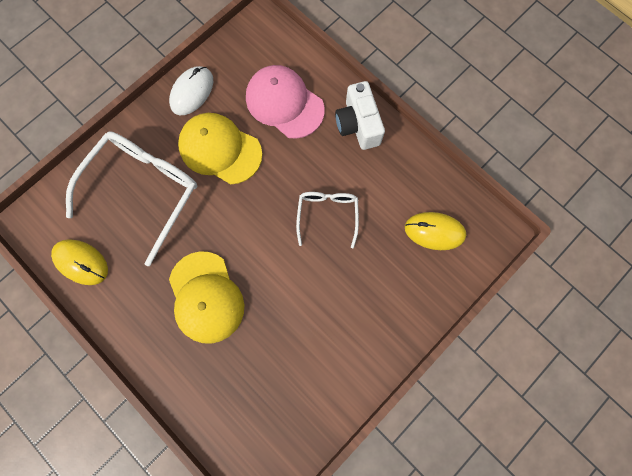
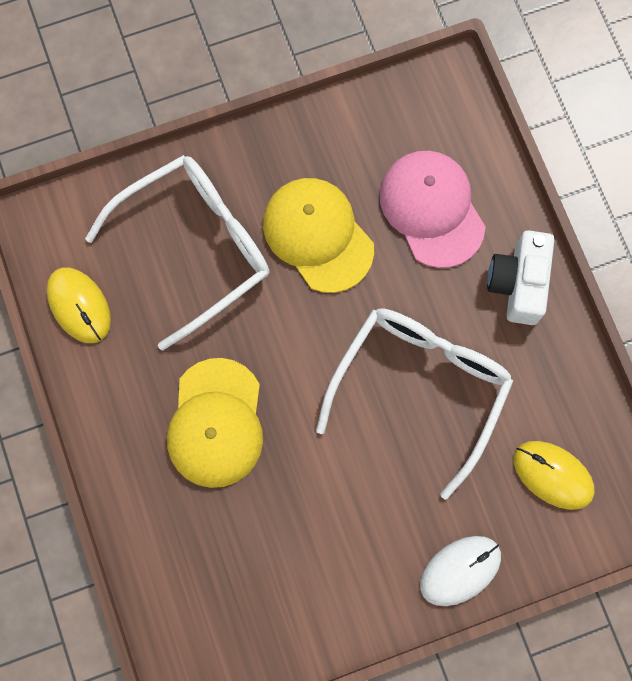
camera: 25 degrees right, 0 degrees up
white mouse [169,66,213,115] -> white mouse moved to [420,536,501,606]
white glasses [296,192,359,248] -> white glasses [316,308,514,500], size x1.85

